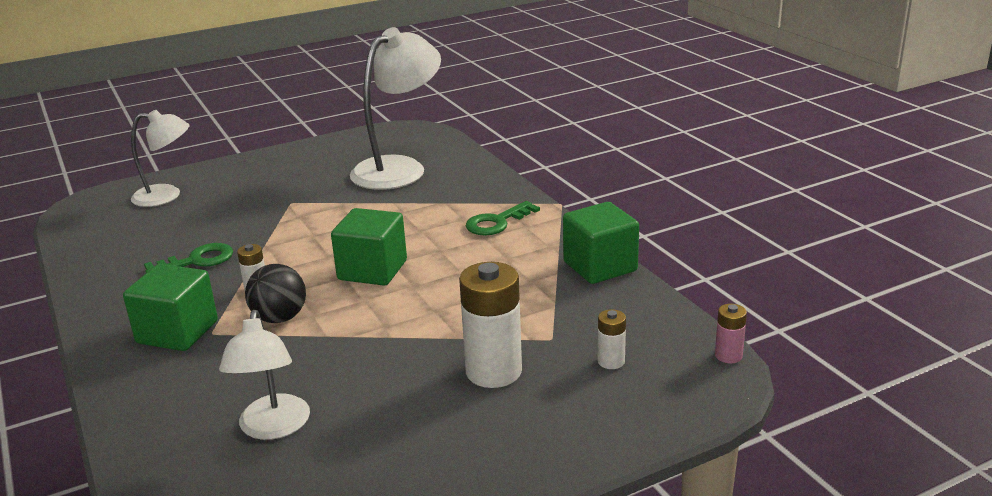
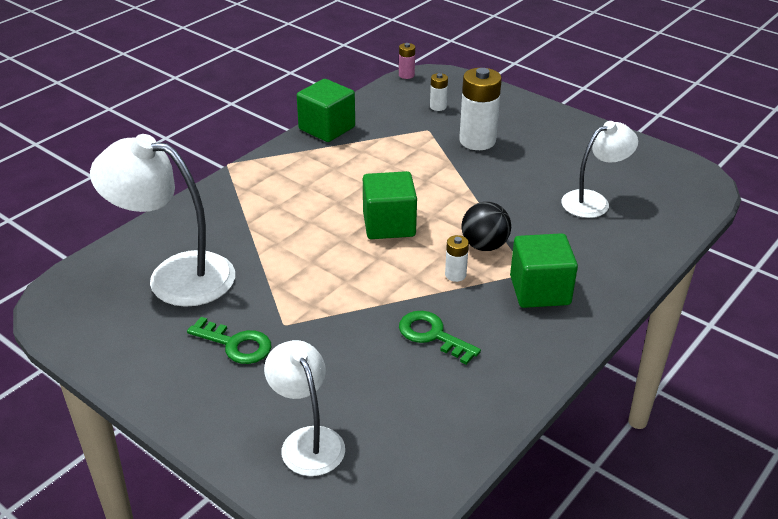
camera: 115 degrees left, 10 degrees up
green key [466,201,540,236] -> green key moved to [187,317,271,364]

